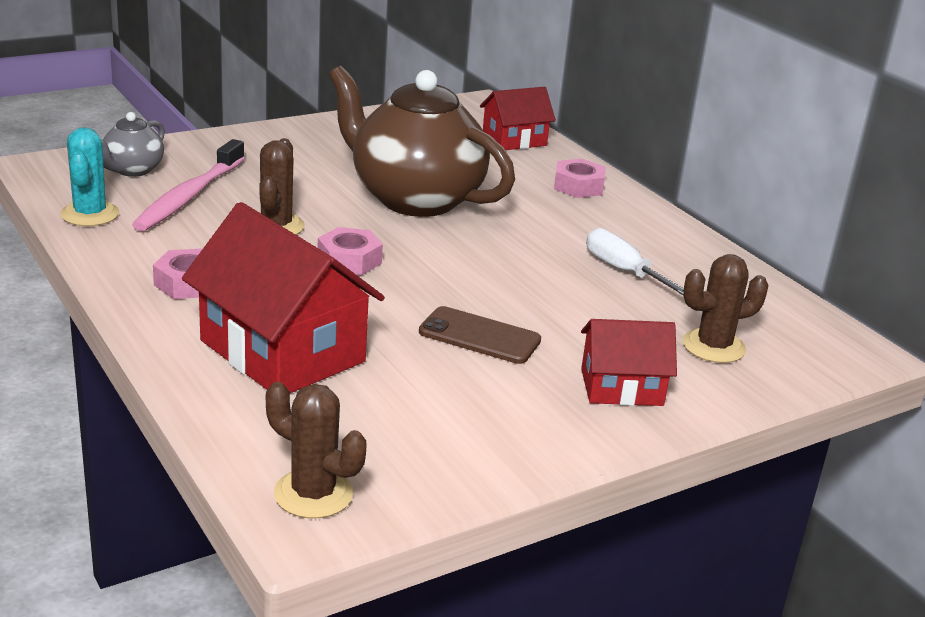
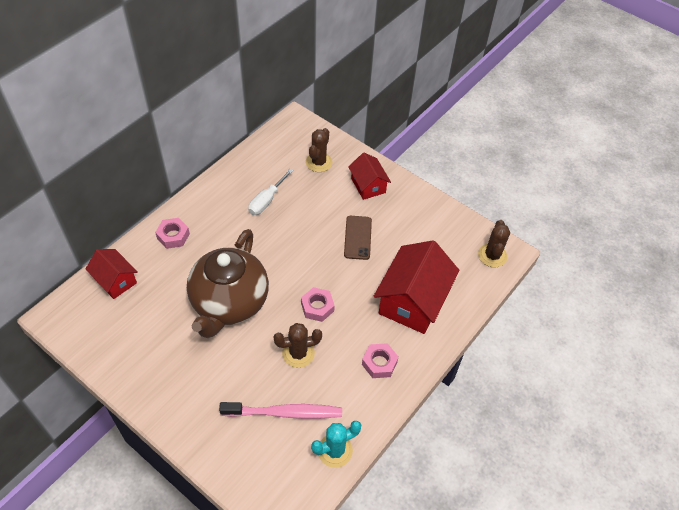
camera: 110 degrees left, 25 degrees up
grey teapot [101,112,165,177] -> none
brown cactus [683,254,768,363] -> brown cactus turned 60 degrees clockwise [306,128,332,172]

